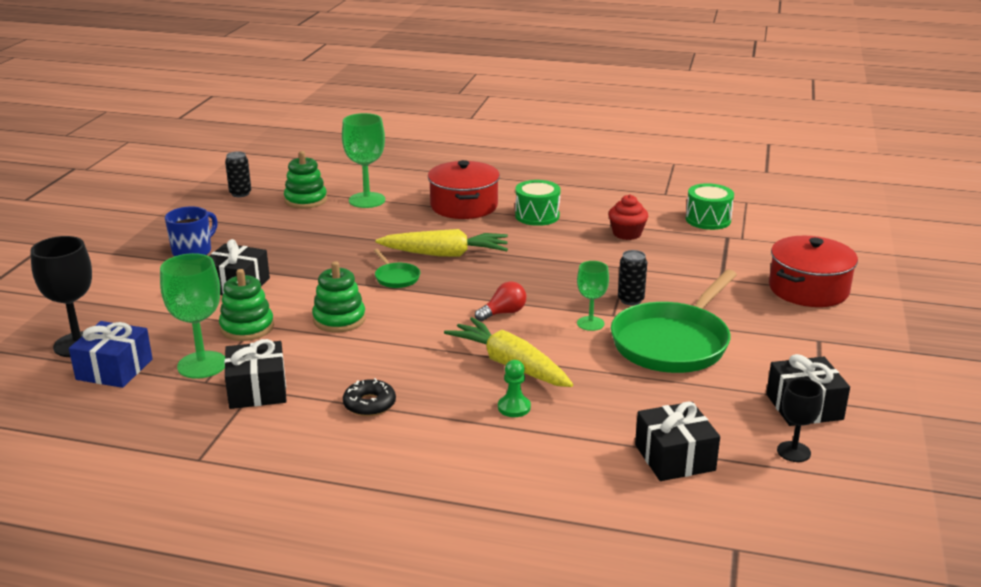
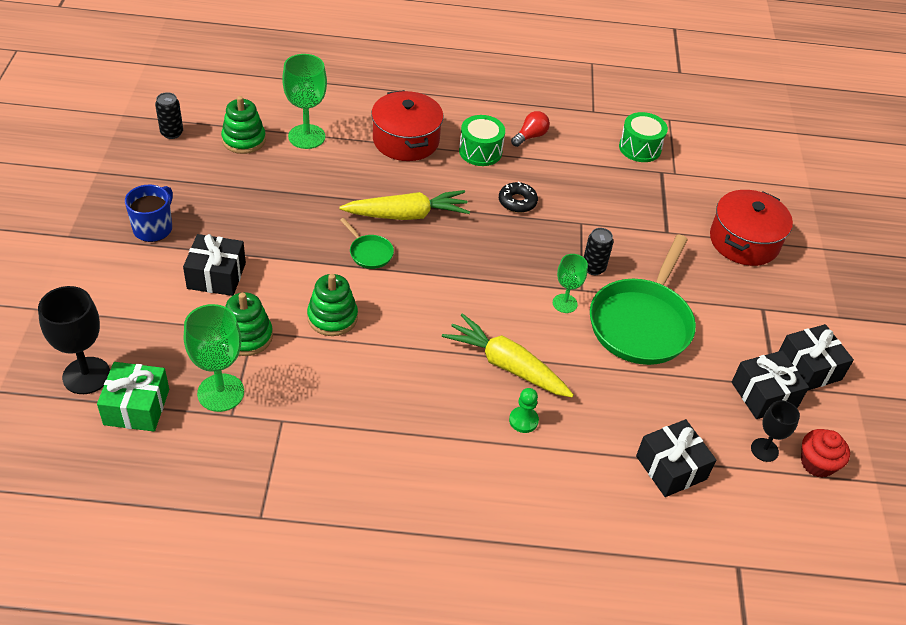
camera: 15 degrees left, 20 degrees up
blue gift [69,321,153,388] -> green gift [97,362,169,432]
black gift [224,339,287,409] -> black gift moved to [779,324,854,391]
black donut [343,378,396,416] -> black donut moved to [499,181,538,213]
red light bulb [475,281,526,321] -> red light bulb moved to [511,111,550,147]
red cupcake [609,195,648,240] -> red cupcake moved to [801,429,850,478]

